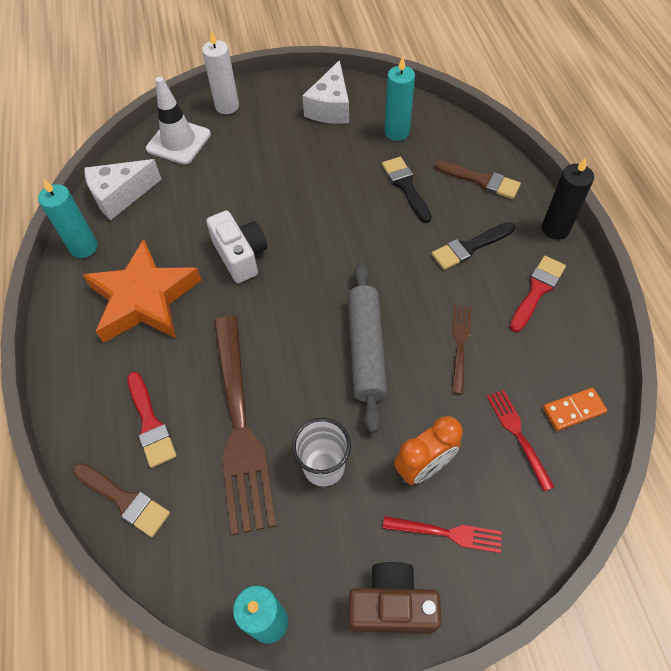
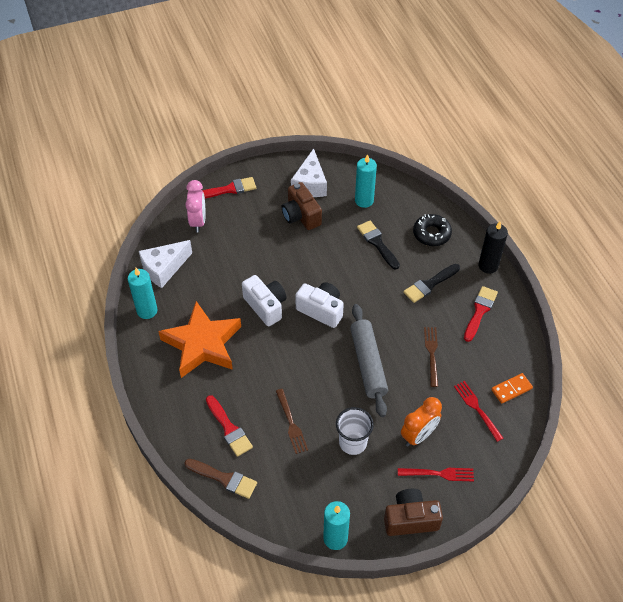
camera: 10 degrees left, 5 degrees down
white traffic cone [146,77,211,164] -> pink clock [185,180,206,233]
white candle [202,30,239,114] -> red brush [202,177,256,198]
brown fork [214,316,276,535] -> brown fork [276,389,308,454], size x0.46
brown brush [435,161,521,199] -> black donut [413,214,452,246]
none -> brown camera [282,182,322,230]
none -> white camera [295,282,344,328]

